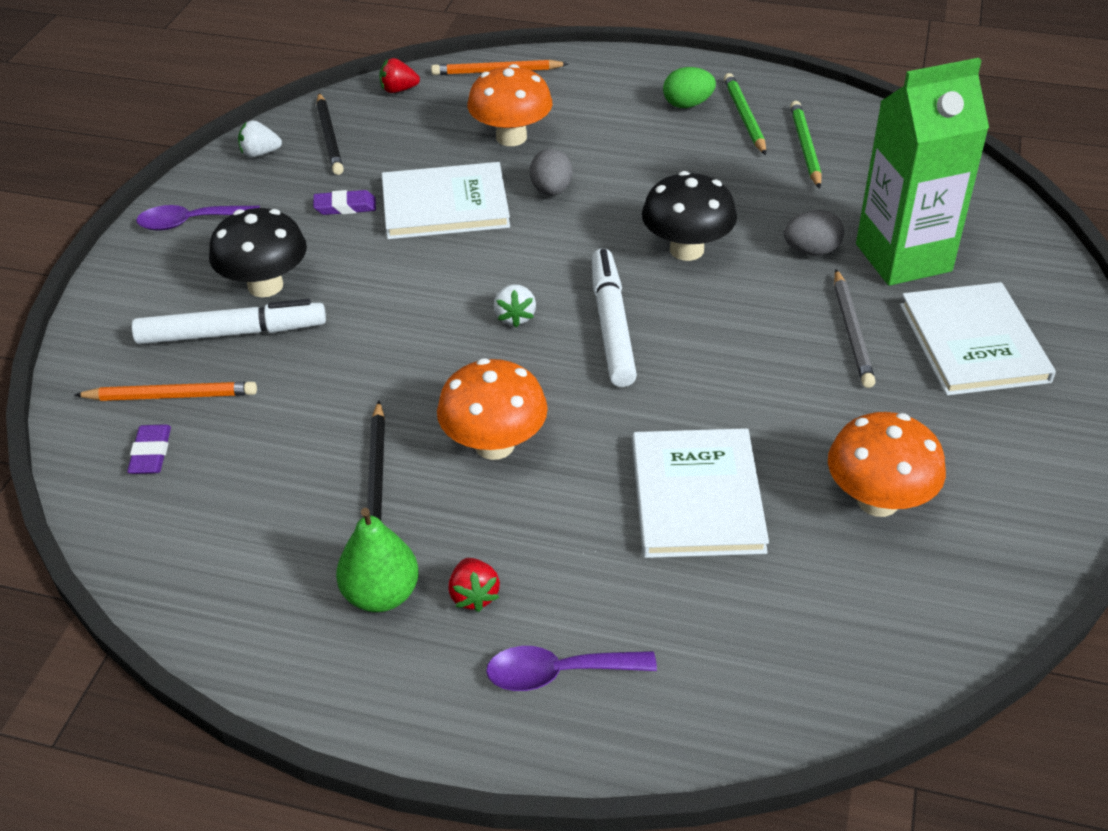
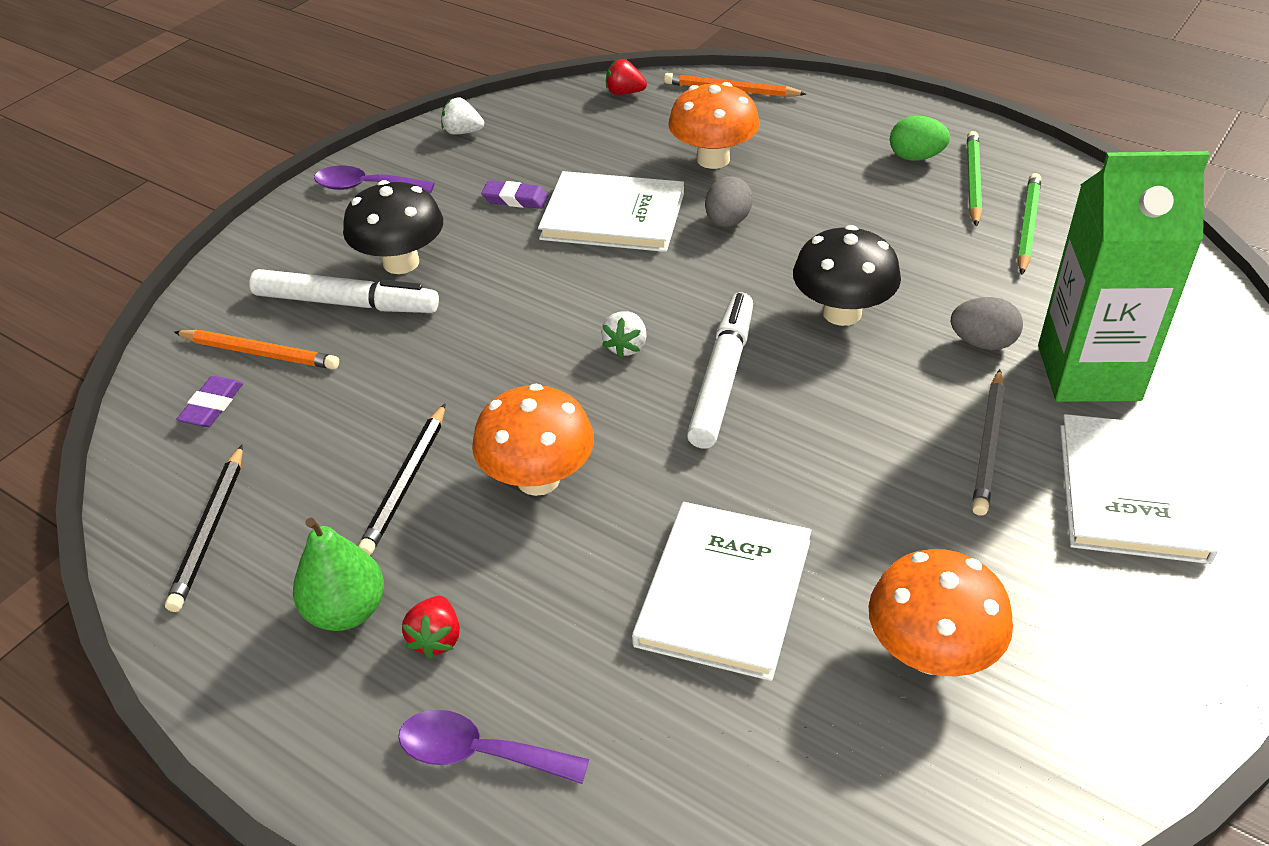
camera: 20 degrees right, 0 degrees up
black pencil [316,93,344,175] -> black pencil moved to [165,445,243,612]

